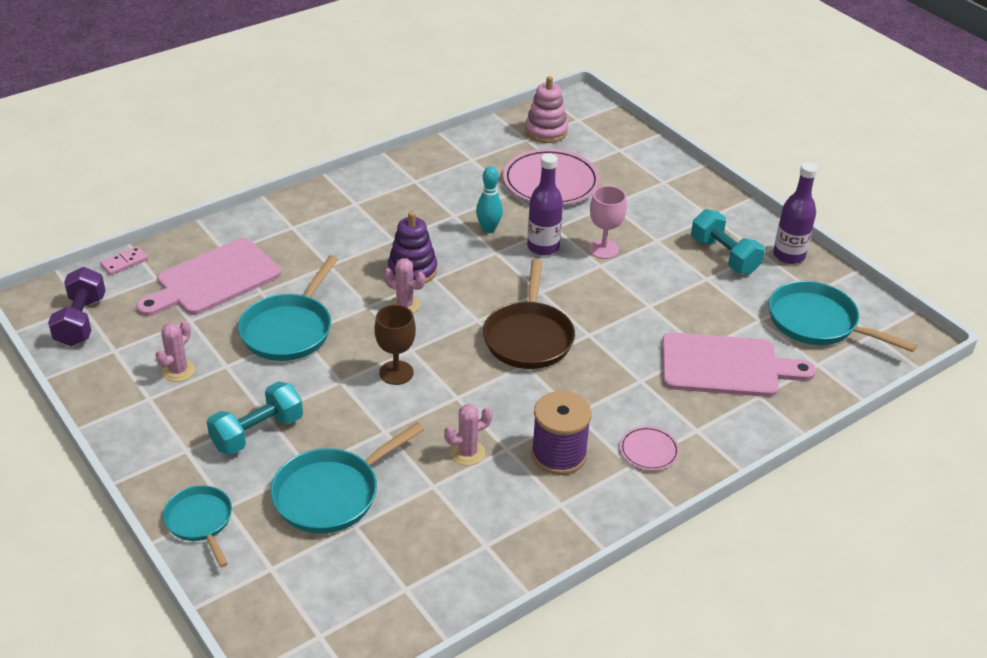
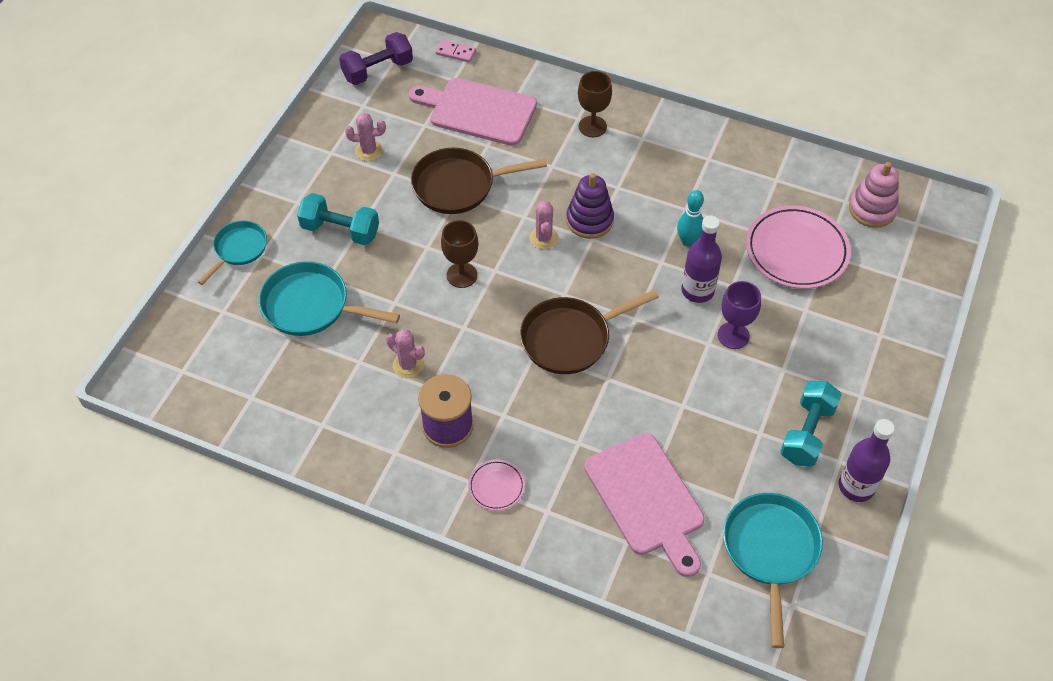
camera: 60 degrees right, 15 degrees up
turquoise pan [238,255,338,361] -> brown pan [411,148,547,214]
pink goblet [589,186,627,259] -> purple goblet [718,281,761,349]
none -> brown goblet [578,71,612,137]

